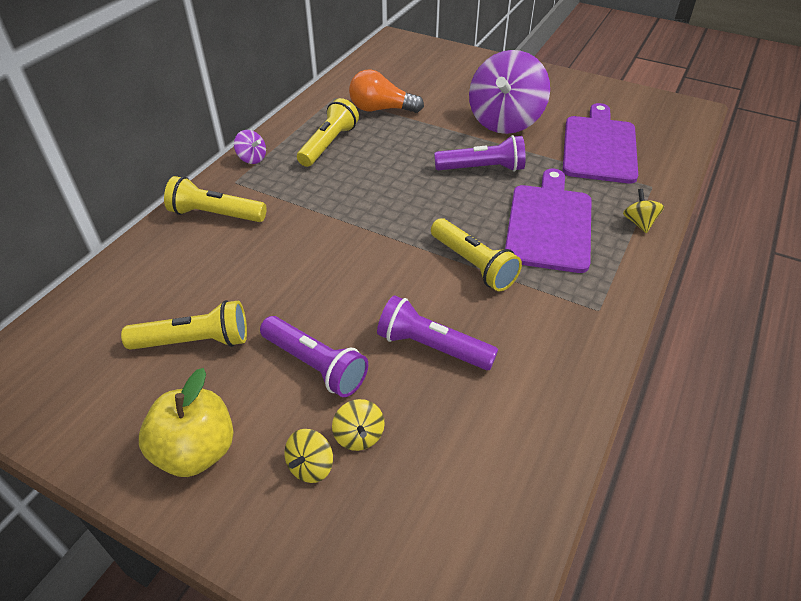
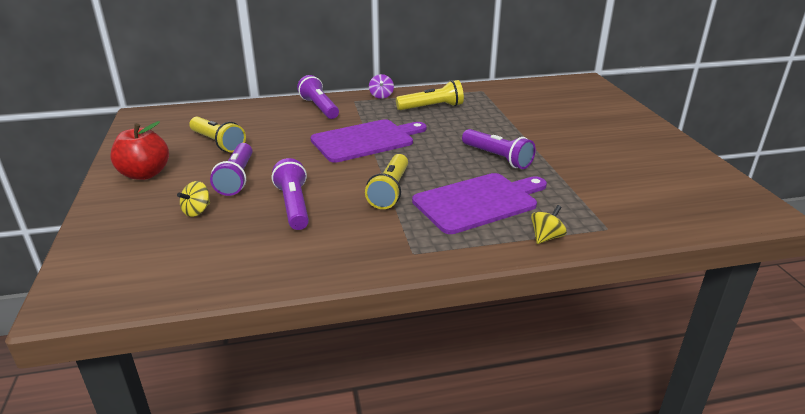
camera: 50 degrees right, 15 degrees down
yellow apple [139,368,234,477] -> red apple [110,121,169,180]
yellow flashlight [164,176,267,222] -> purple flashlight [297,75,339,119]
yellow spinning top [284,429,333,483] -> none
orange light bulb [349,69,424,113] -> none
purple spinning top [469,50,550,134] -> none
purple cutting board [563,103,638,184] -> purple cutting board moved to [311,119,427,163]

